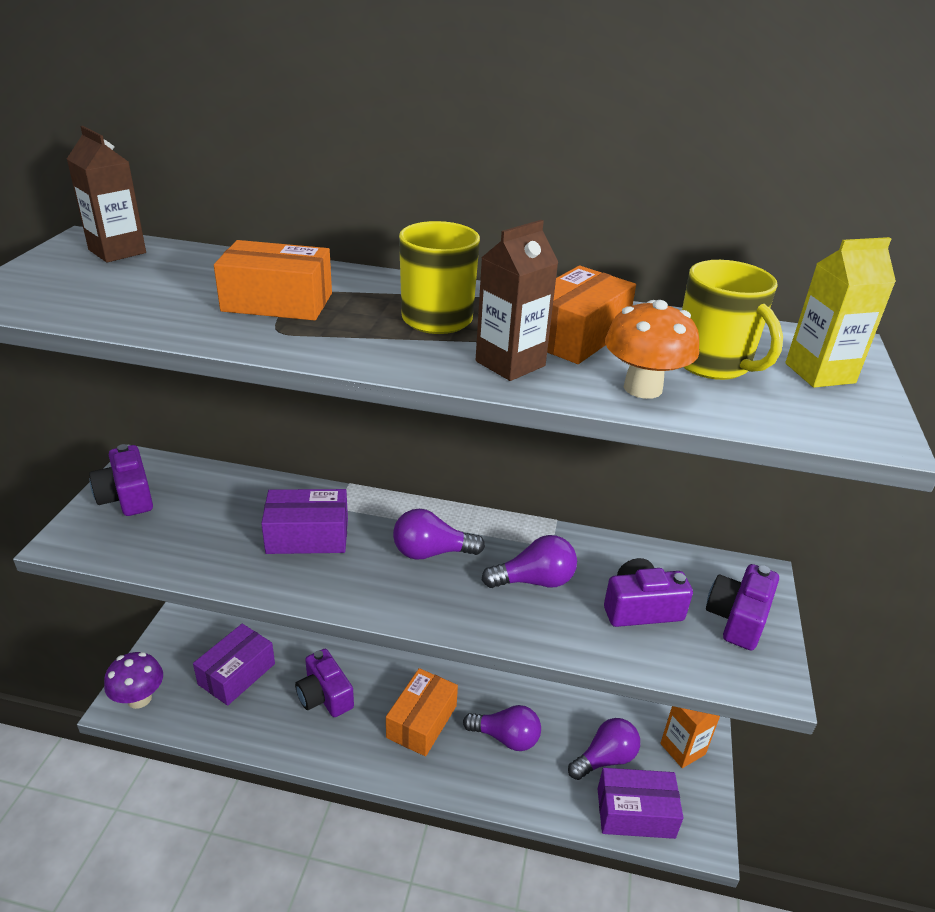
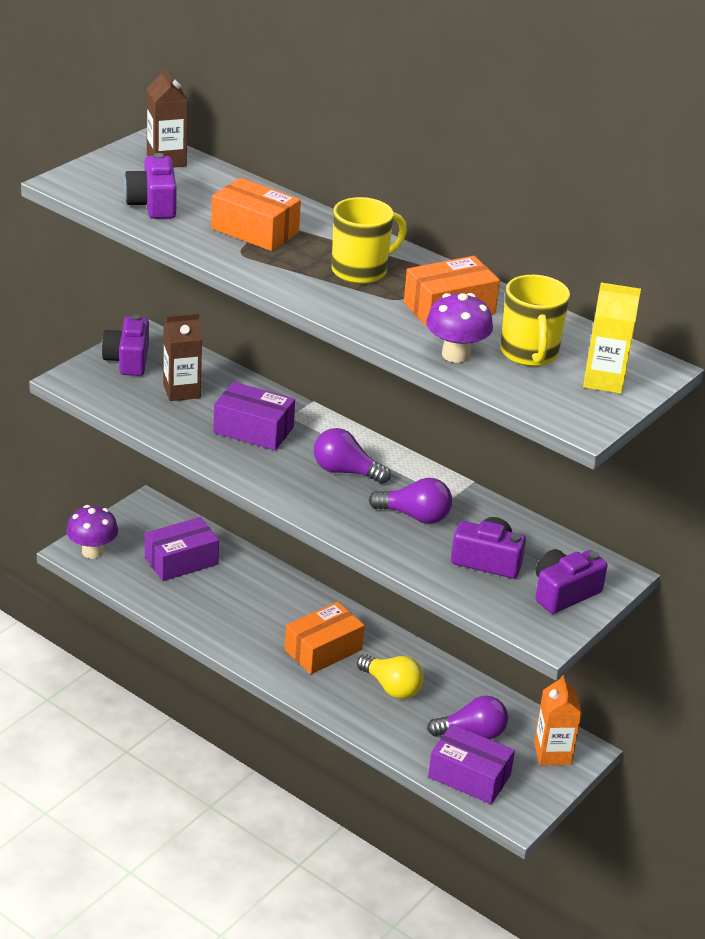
camera: 25 degrees right, 0 degrees up
purple camera [295,649,354,717] -> purple camera moved to [124,153,177,219]
purple light bulb [463,705,541,751] -> yellow light bulb [357,654,424,699]
brown carton [476,220,559,381] -> brown carton moved to [163,313,202,401]
orange mushroom [605,300,699,399] -> purple mushroom [426,293,493,363]

